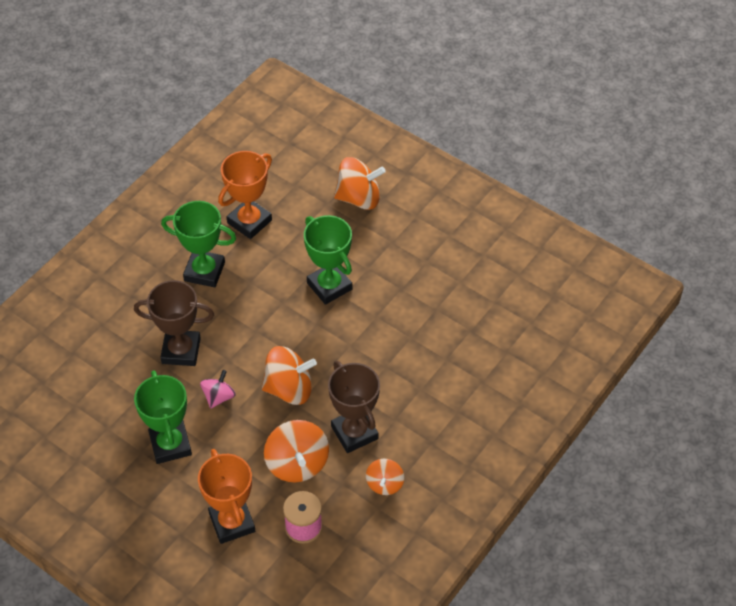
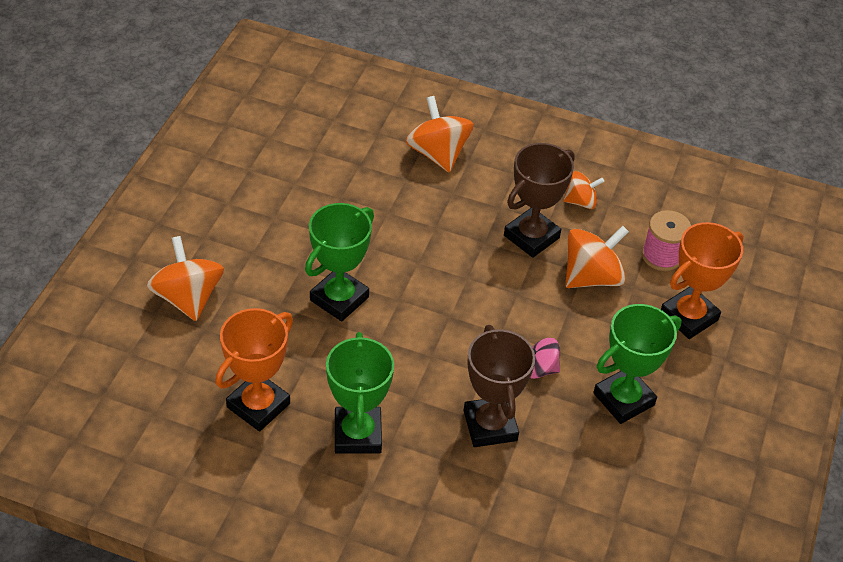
camera: 110 degrees left, 5 degrees down
orange trophy [218,151,272,239] -> orange trophy turned 75 degrees counterclockwise [215,308,293,431]
orange spinning top [262,346,317,405] -> orange spinning top moved to [405,96,474,173]

